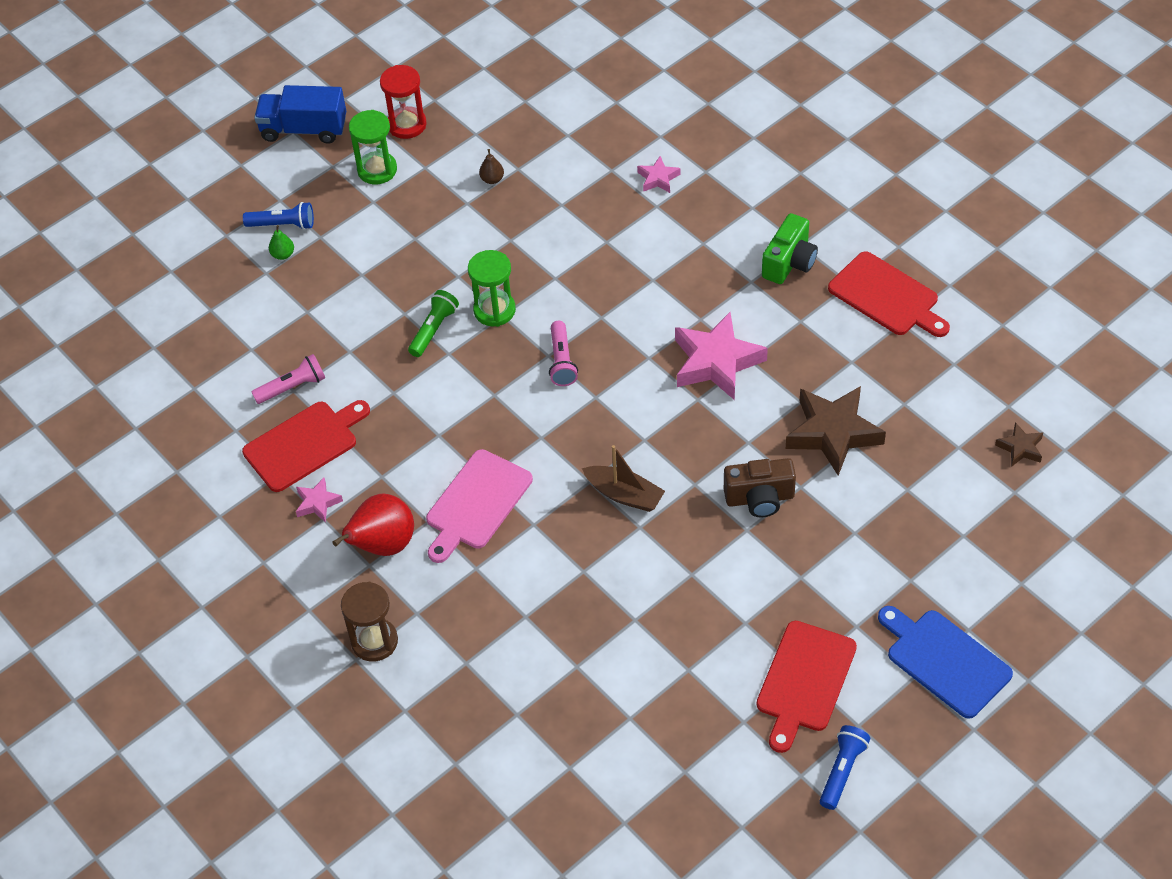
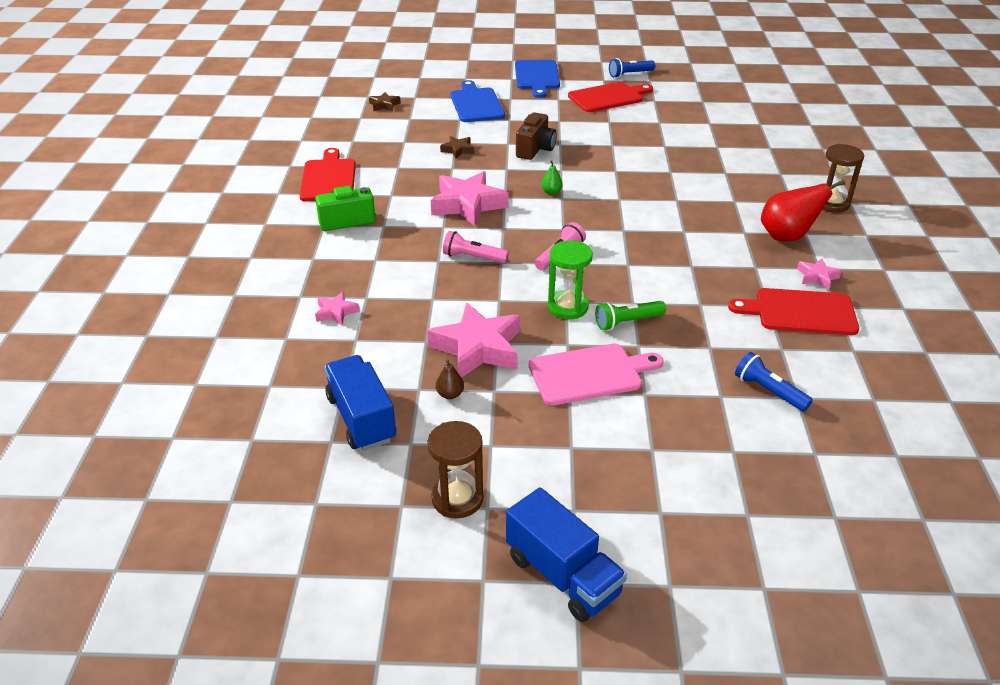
camera: 140 degrees left, 15 degrees down
blue flashlight [243,202,314,230] -> blue flashlight moved to [735,352,813,411]
pink flashlight [251,354,325,404] -> pink flashlight moved to [443,231,509,263]
green pear [269,225,294,260] -> green pear moved to [541,160,563,195]
green hourglass [349,110,397,184] -> none
red hourglass [380,65,427,139] -> brown hourglass [428,421,483,518]
pink cutting board [426,449,533,563] -> pink cutting board moved to [529,343,664,406]
brown boat [582,445,665,512] -> none
brown camera [724,458,796,518] -> brown camera turned 75 degrees clockwise [516,112,557,160]
brown star [786,386,886,476] -> brown star [440,136,474,159], size x0.48
none -> blue truck [324,355,396,451]
none -> pink star [427,303,520,378]
none -> blue cutting board [450,80,505,122]

